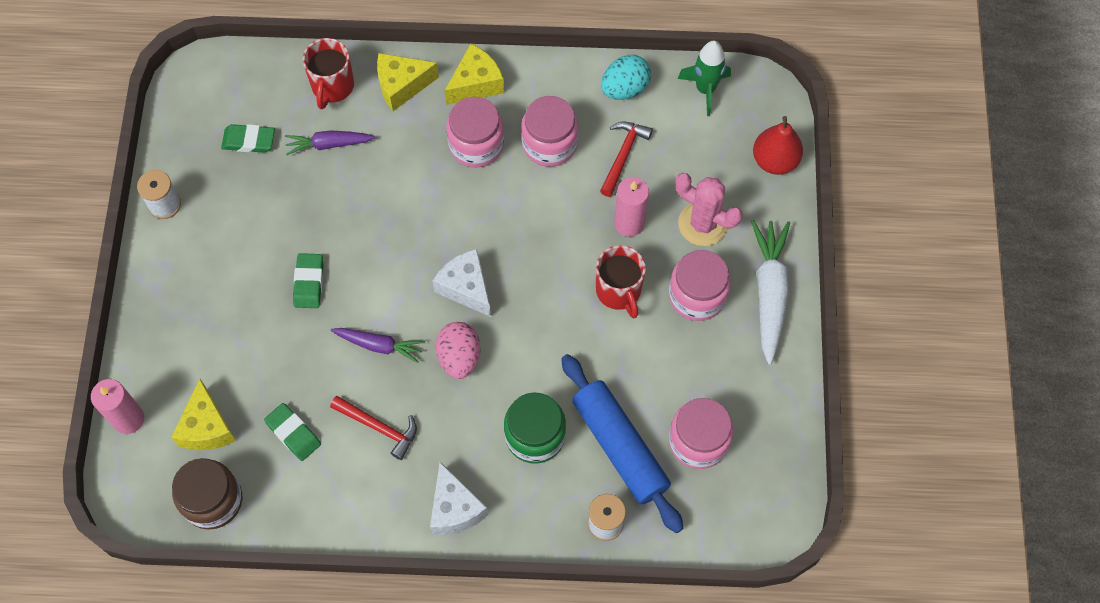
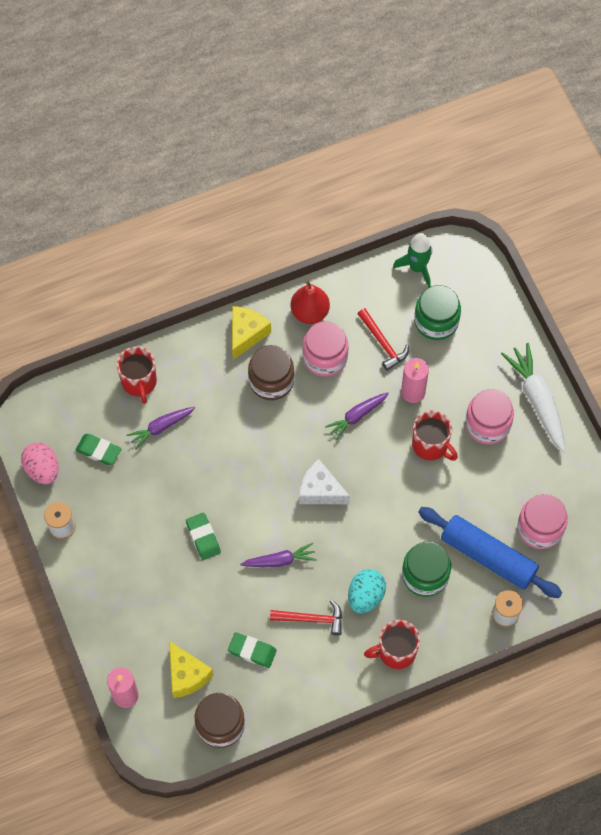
camera: 25 degrees left, 0 degrees up
green eraser [221,124,275,153] -> green eraser turned 45 degrees clockwise [75,434,121,465]
yellow cheese [377,53,439,111] -> none
white cheese [430,462,488,535] -> red mug [364,620,420,669]
pink egg [436,322,480,379] -> pink egg moved to [21,442,59,484]
pink jar [446,97,504,167] -> brown jar [248,345,294,400]
red hammer [600,122,653,197] -> red hammer turned 150 degrees clockwise [358,308,409,371]
turquoise egg [601,55,651,100] -> turquoise egg moved to [348,569,386,613]
pink cactus [675,173,743,246] -> none
red pear [753,116,803,175] -> red pear moved to [291,281,330,324]
none -> purple carrot [325,392,389,440]
none -> green jar [414,285,461,340]

